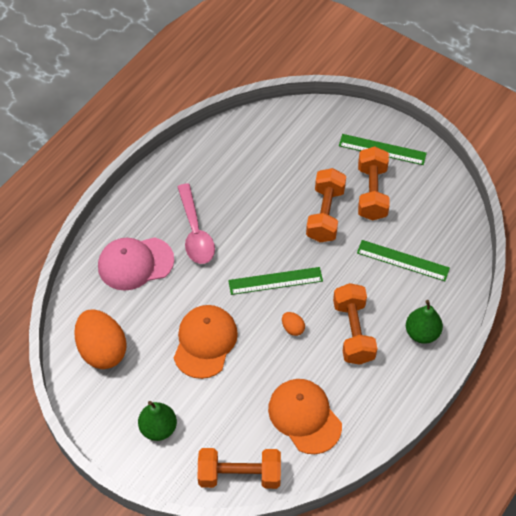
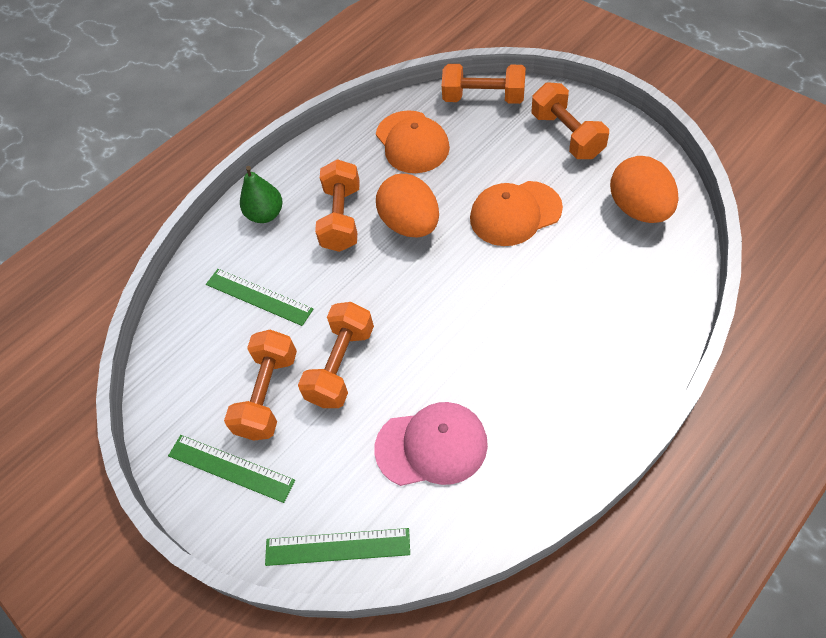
camera: 165 degrees left, 0 degrees up
pink cap [98,237,174,291] -> pink cap moved to [374,402,488,486]
green pear [138,401,177,441] -> orange dumbbell [531,82,609,159]
orange cap [174,305,238,379] -> orange cap turned 45 degrees clockwise [470,181,563,246]
pink spoon [177,184,215,264] -> none
green ruler [228,267,323,295] -> green ruler moved to [265,528,410,566]
orange egg [282,312,305,336] -> orange egg [376,174,439,238], size x2.33

